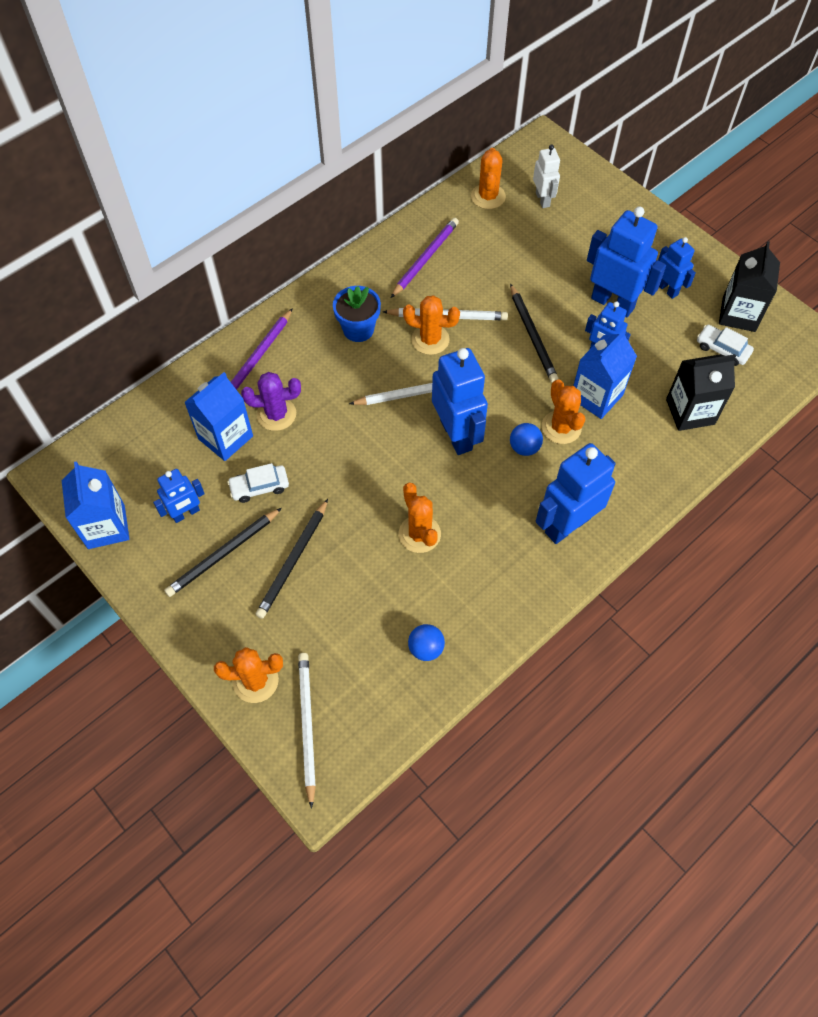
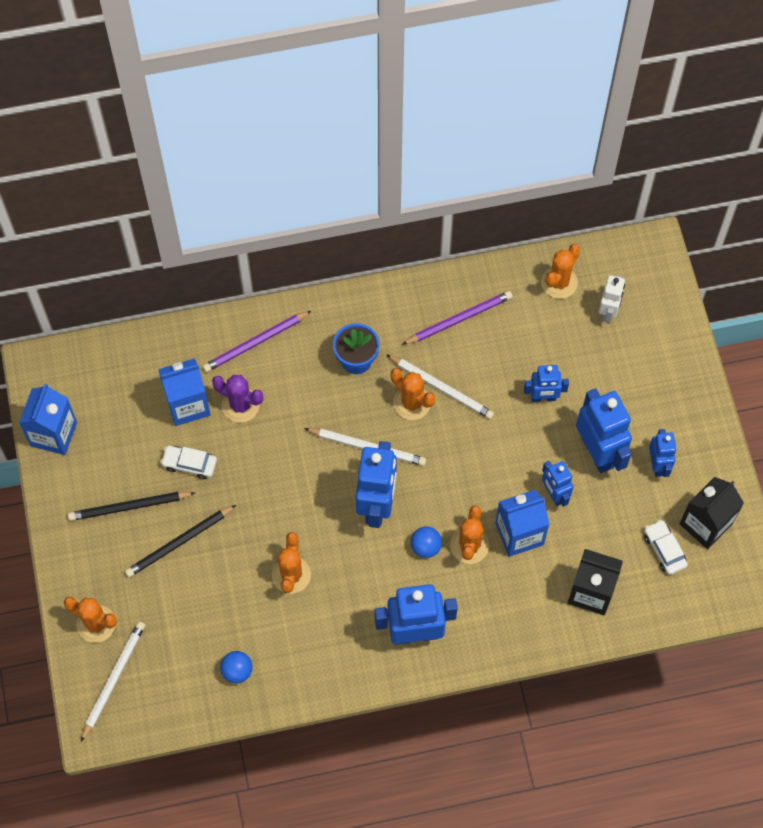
camera: 30 degrees right, 5 degrees up
blue robot [153,469,205,523] -> blue robot moved to [524,365,569,402]
black pencil [510,284,559,383] -> none

